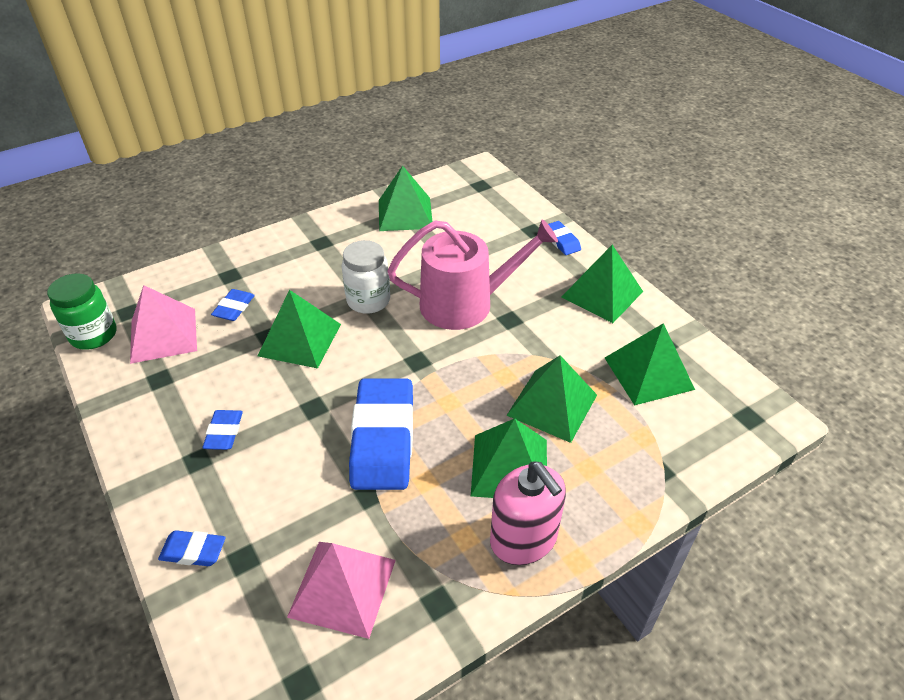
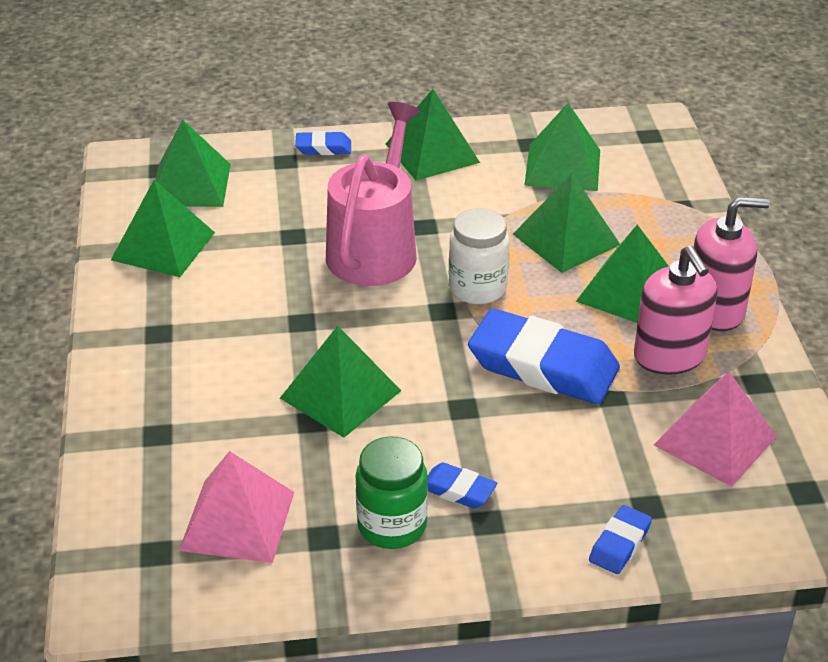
camera: 65 degrees left, 5 degrees down
green jar [47,273,116,350] -> green jar moved to [356,437,428,549]
blue eraser [211,289,255,321] -> none
white jar [342,240,390,314] -> white jar moved to [449,208,510,304]
none -> green pyramid [155,120,231,207]
none -> pink soap dispenser [634,246,718,375]

